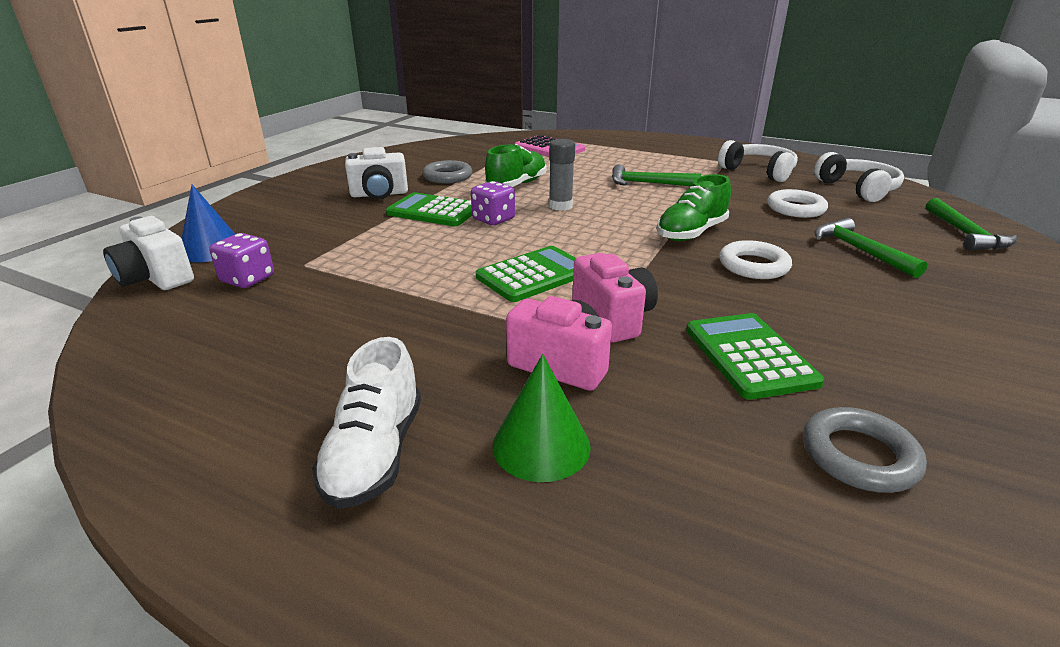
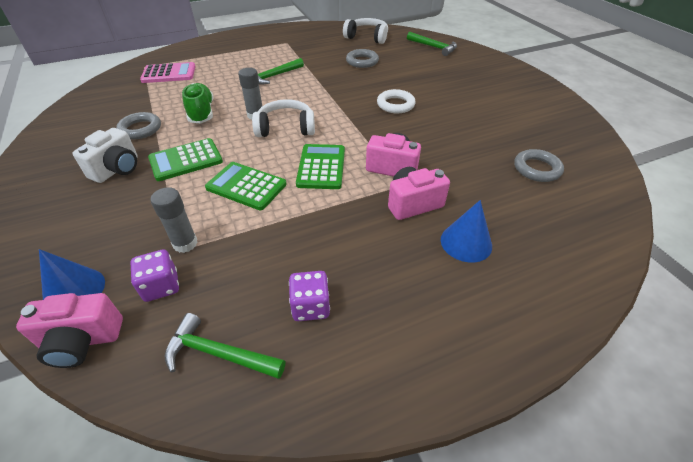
camera: 50 degrees left, 15 degrees up
white camera [103,216,194,290] -> pink camera [16,293,123,368]
white shoe [312,337,421,509] -> none
purple dice [471,181,515,225] -> purple dice moved to [289,271,330,321]
green cone [493,354,591,482] -> blue cone [441,200,492,263]
green shoe [657,174,731,241] -> none
green calculator [686,313,824,400] -> green calculator moved to [205,162,287,210]
white headphones [718,140,798,182] -> white headphones moved to [252,99,315,137]
white ring [767,189,828,218] -> grey ring [346,49,379,68]
green hammer [814,218,927,278] -> green hammer moved to [165,313,285,379]
none -> grey glue stick [150,187,198,253]

